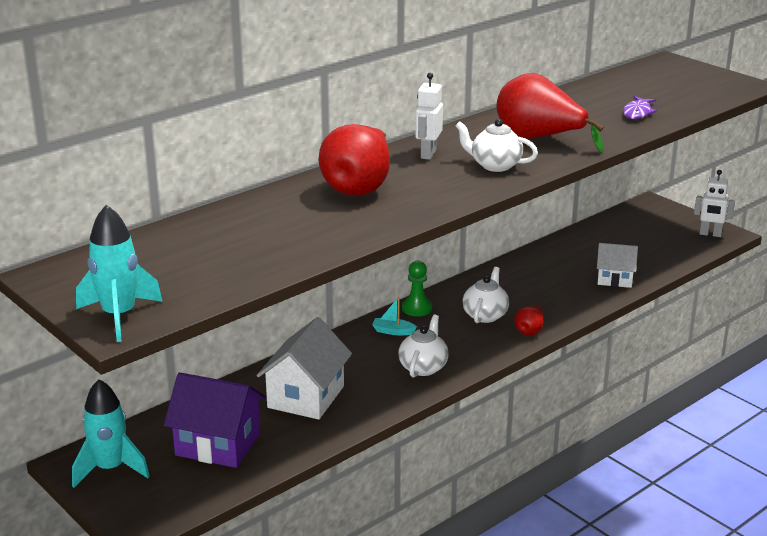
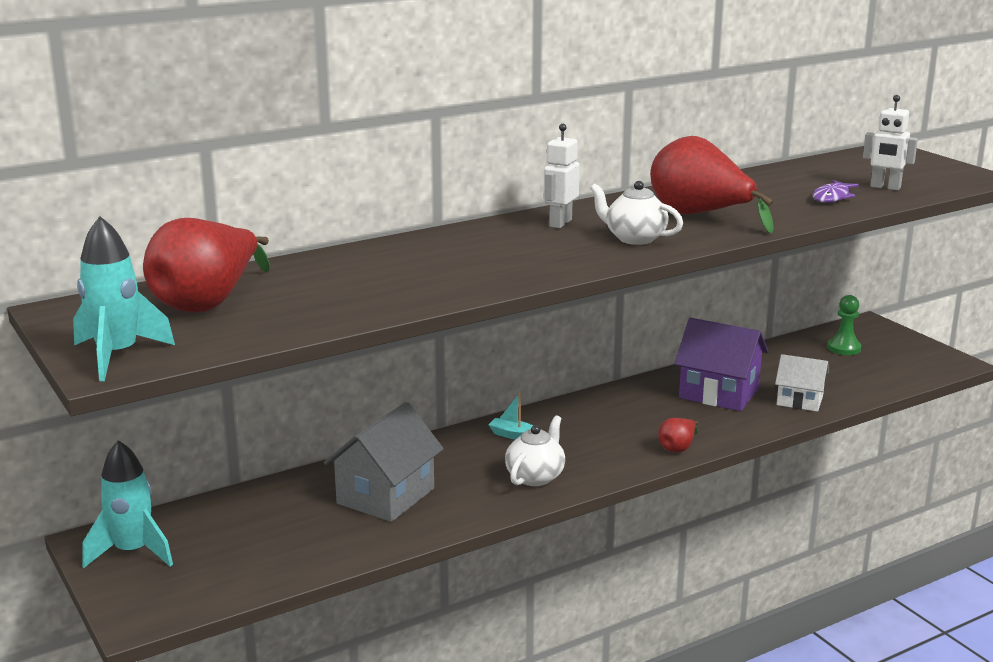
camera: 10 degrees right, 5 degrees down
purple house [164,372,266,468] -> purple house moved to [674,318,768,411]
white house [257,317,352,420] -> grey house [324,402,444,522]
red pear [319,124,390,196] -> red pear moved to [143,218,270,312]
green pawn [402,261,432,316] -> green pawn moved to [828,295,861,355]
white teapot [462,267,509,323] -> none
white robot [694,170,735,237] -> white robot moved to [863,95,918,190]

